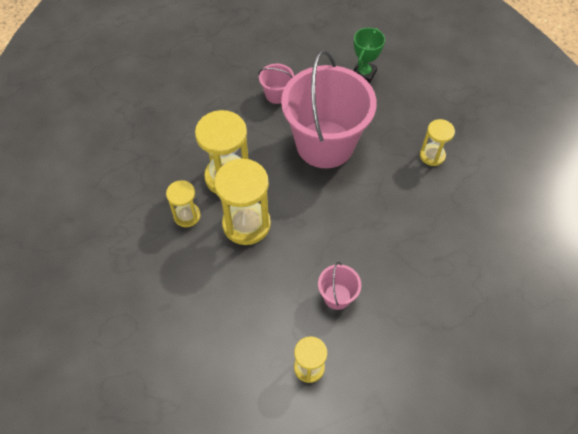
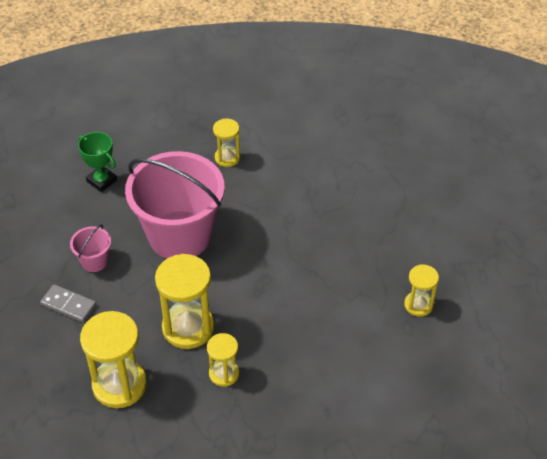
camera: 75 degrees left, 10 degrees down
yellow hourglass [214,159,271,245] -> yellow hourglass moved to [80,311,147,408]
pink bucket [318,262,361,310] -> none
none -> grey domino [40,284,96,322]

